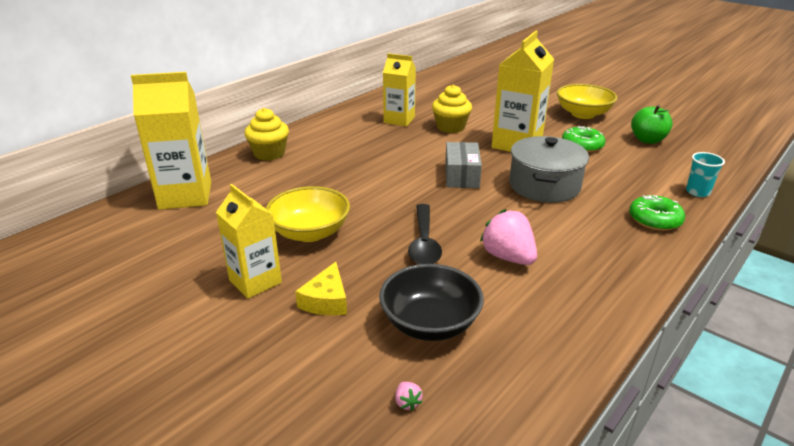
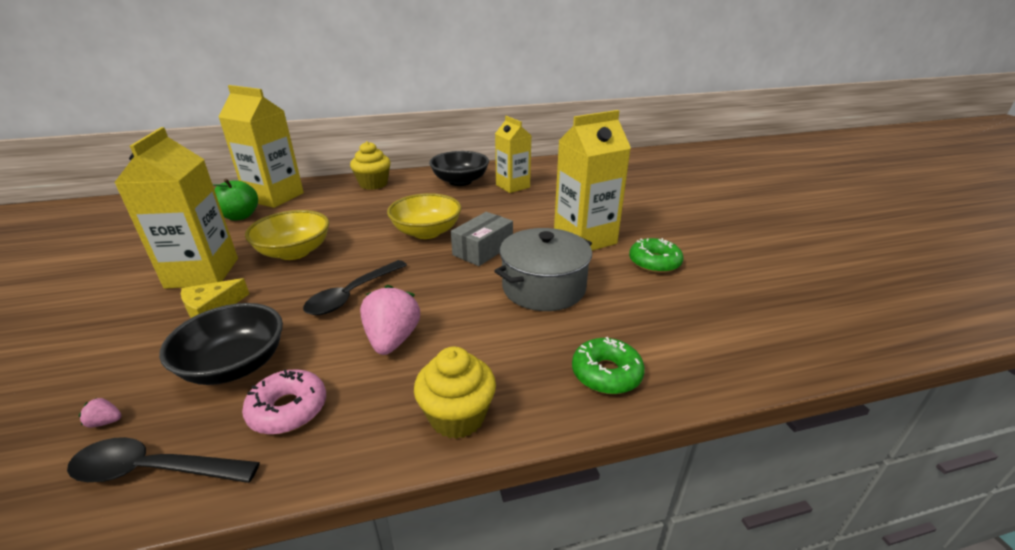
camera: 35 degrees right, 0 degrees up
yellow carton [216,184,282,299] -> yellow carton [114,127,238,289], size x1.50
pink strawberry [395,382,423,411] -> pink strawberry turned 75 degrees clockwise [79,398,122,428]
yellow cupcake [432,84,472,133] -> yellow cupcake moved to [414,347,496,439]
yellow bowl [557,84,617,119] -> yellow bowl moved to [387,193,461,239]
green apple [631,105,673,144] -> green apple moved to [213,178,258,221]
turquoise cup [686,152,725,197] -> none
none -> black spoon [67,437,260,483]
none -> pink donut [242,369,326,435]
none -> black bowl [429,151,489,186]

